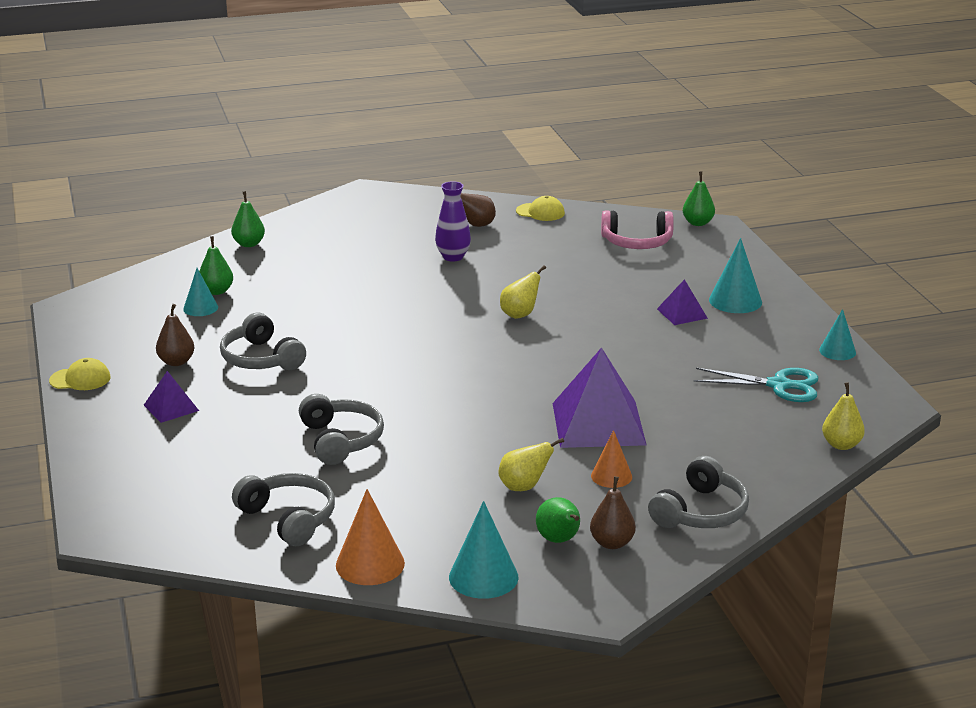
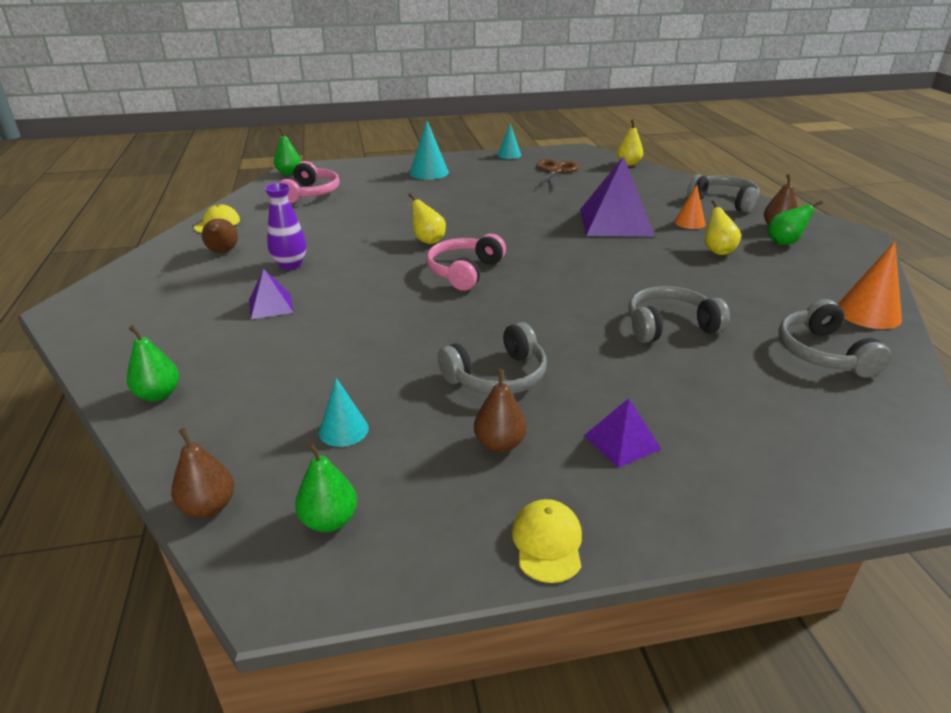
camera: 85 degrees left, 5 degrees up
green pear [199,236,233,295] -> green pear moved to [295,443,357,532]
grey headphones [232,473,335,546] -> grey headphones turned 60 degrees counterclockwise [778,299,891,378]
turquoise cone [449,501,519,599] -> none
purple pyramid [657,279,708,325] -> purple pyramid moved to [249,269,294,319]
turquoise scissors [694,368,819,402] -> brown scissors [535,159,579,191]
none -> brown pear [171,428,234,518]
none -> pink headphones [426,234,506,291]

